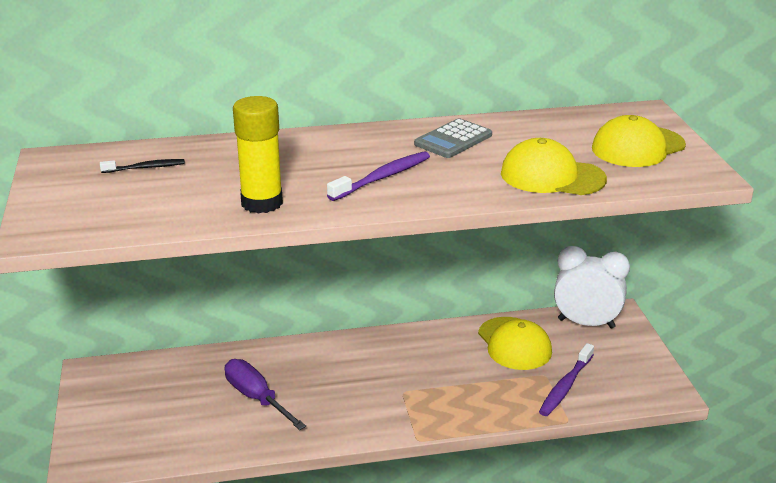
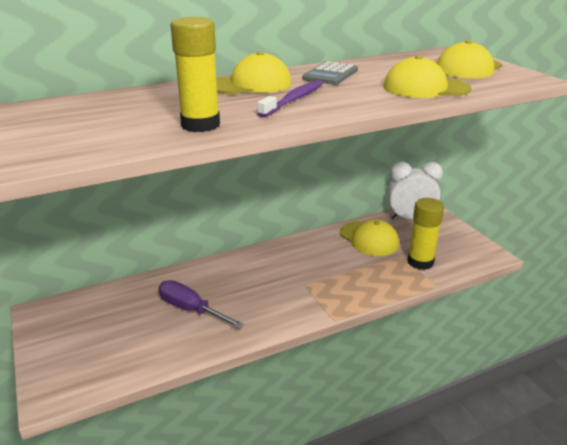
camera: 15 degrees left, 0 degrees up
black toothbrush [100,159,185,173] -> none
purple toothbrush [539,343,594,416] -> yellow glue stick [407,198,444,270]
none -> yellow cap [216,51,291,94]

